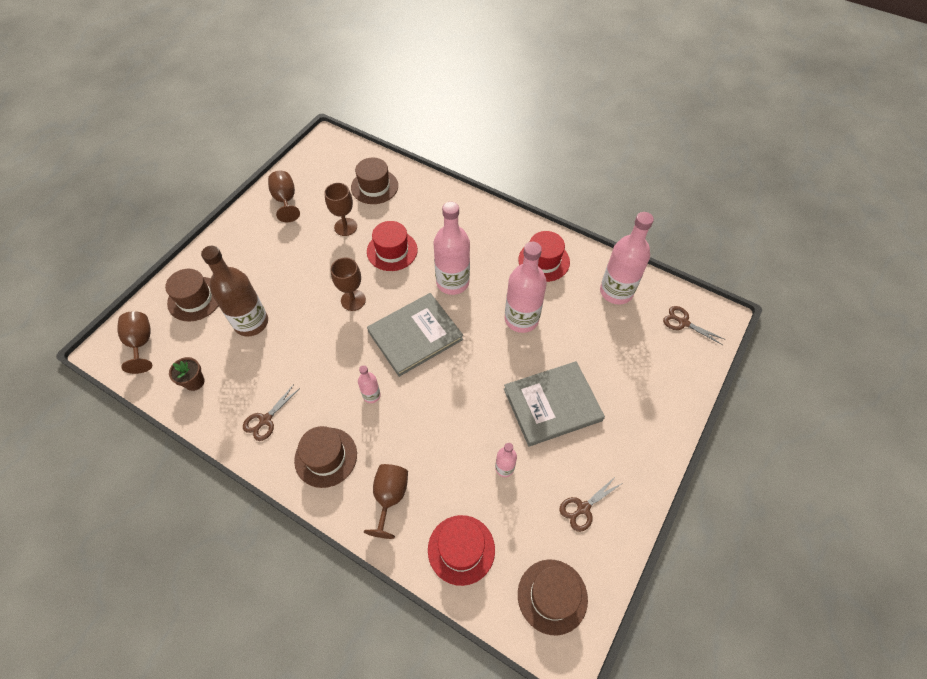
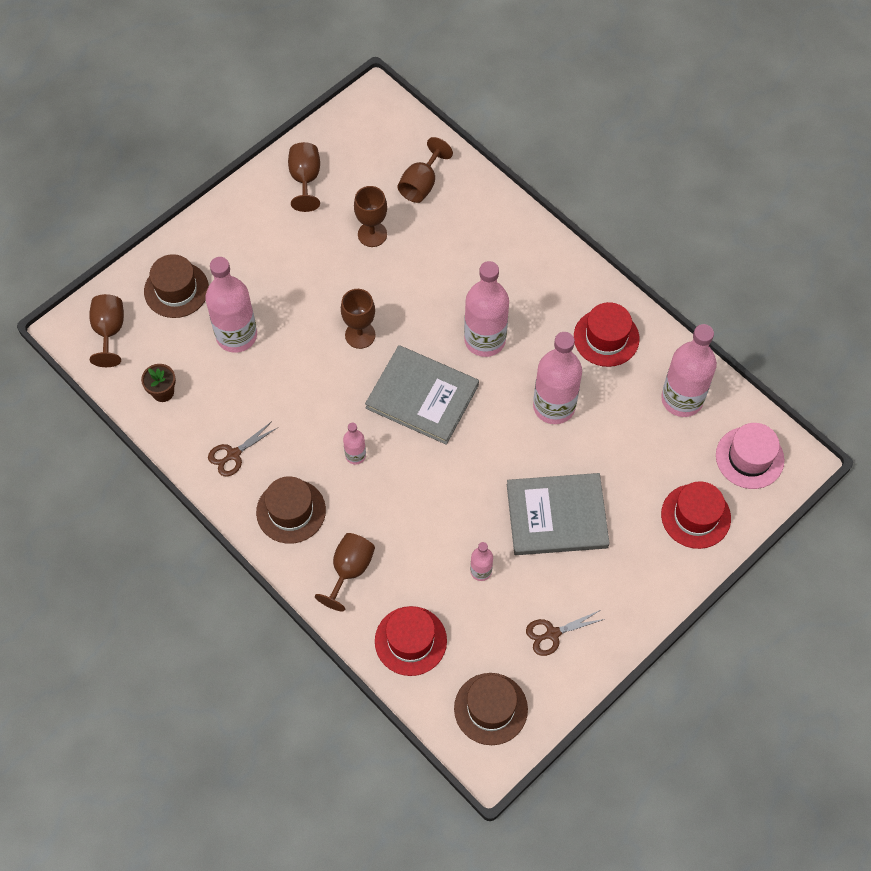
camera: 15 degrees right, 5 degrees up
brown bottle [201,246,268,337] -> pink bottle [205,257,257,353]
brown hat [351,157,398,204] -> brown goblet [398,137,453,203]
red hat [367,221,418,271] -> red hat moved to [661,481,731,549]
grey book [367,293,463,377] -> grey book turned 45 degrees clockwise [365,345,479,445]
brown scissors [663,306,724,345] -> pink hat [716,423,785,489]

